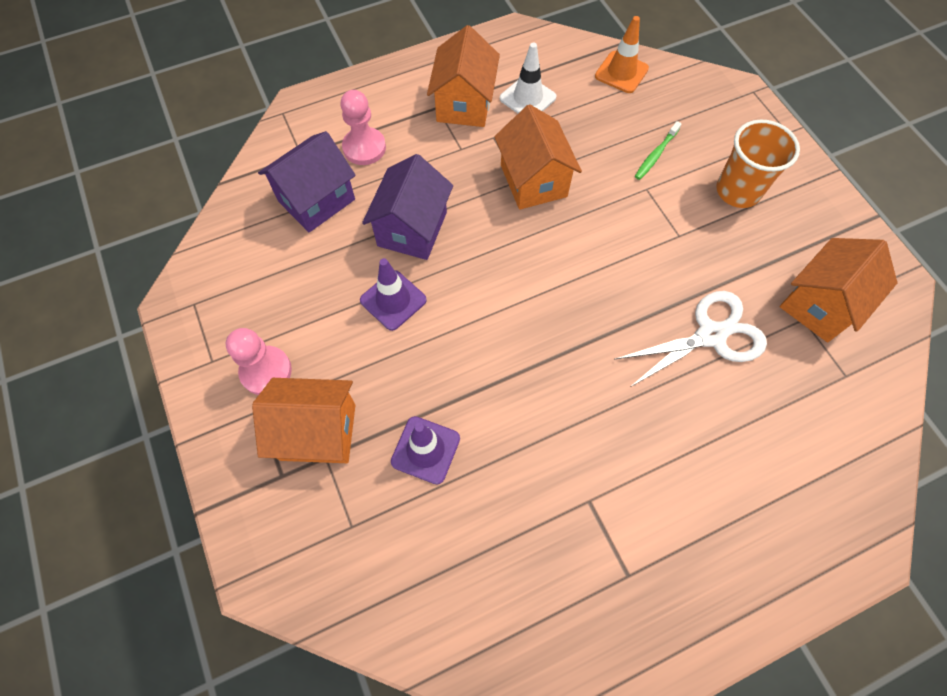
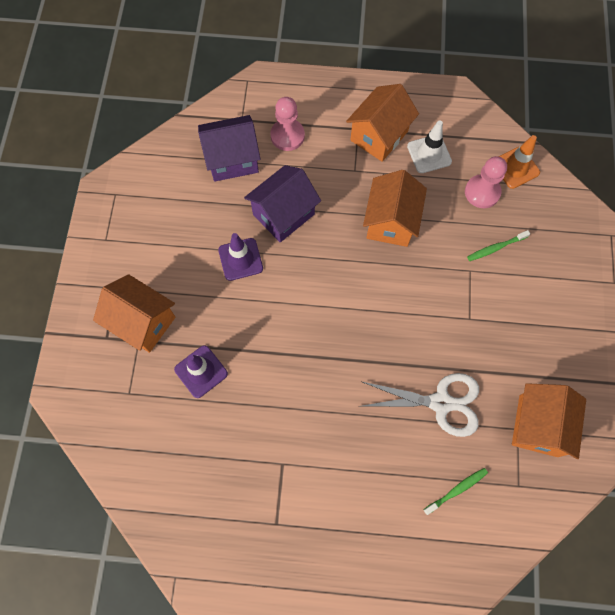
camera: 30 degrees right, 5 degrees up
pink pawn [226,328,292,395] -> pink pawn moved to [465,156,507,208]
orange cup [716,120,800,208] -> none
orange house [780,238,897,342] -> orange house turned 60 degrees counterclockwise [512,383,586,459]
none -> green toothbrush [424,468,488,515]

